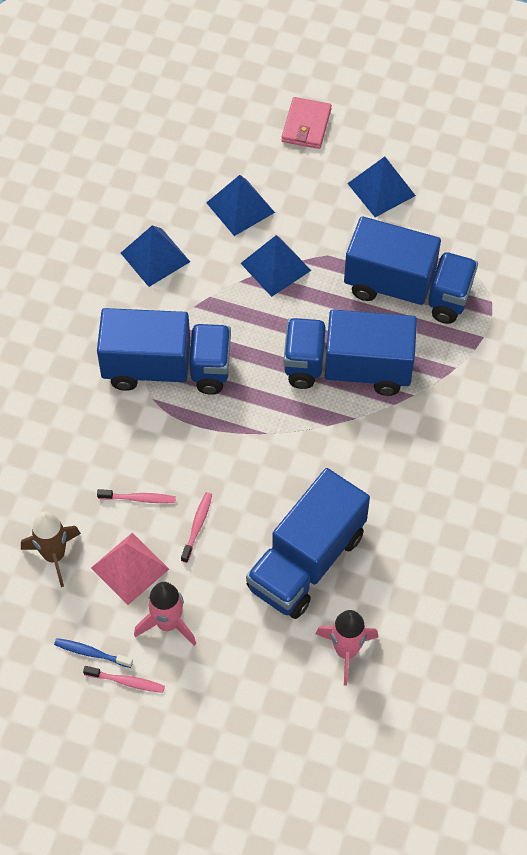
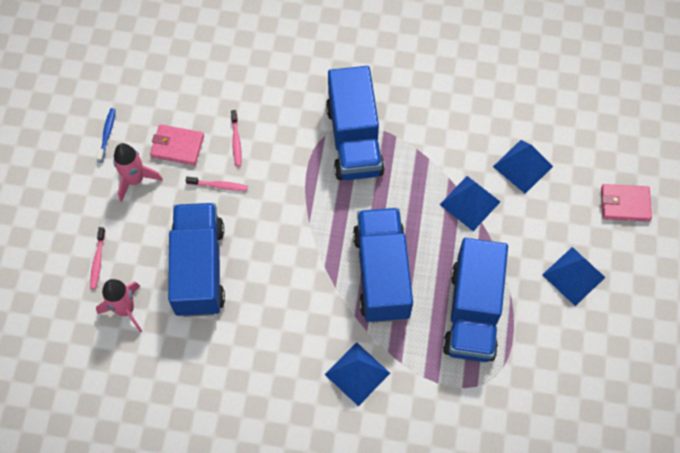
camera: 80 degrees right, 5 degrees up
brown rocket [21,512,81,587] -> none
pink toothbrush [83,666,165,693] -> pink toothbrush moved to [90,227,105,289]
pink pyramid [91,533,169,605] -> pink wallet [150,124,204,166]
blue pyramid [121,225,190,287] -> blue pyramid moved to [325,342,390,406]
blue truck [246,468,370,619] -> blue truck turned 60 degrees clockwise [168,203,225,317]

